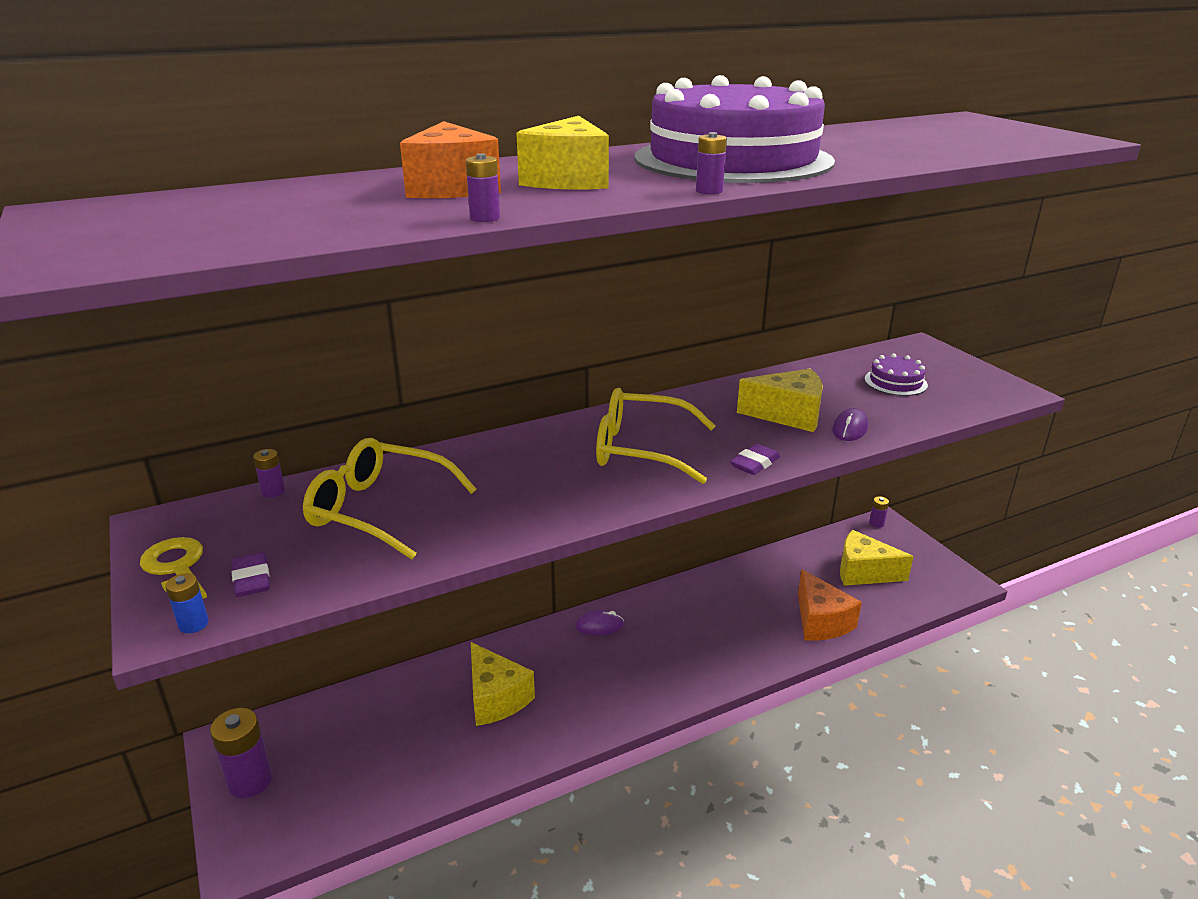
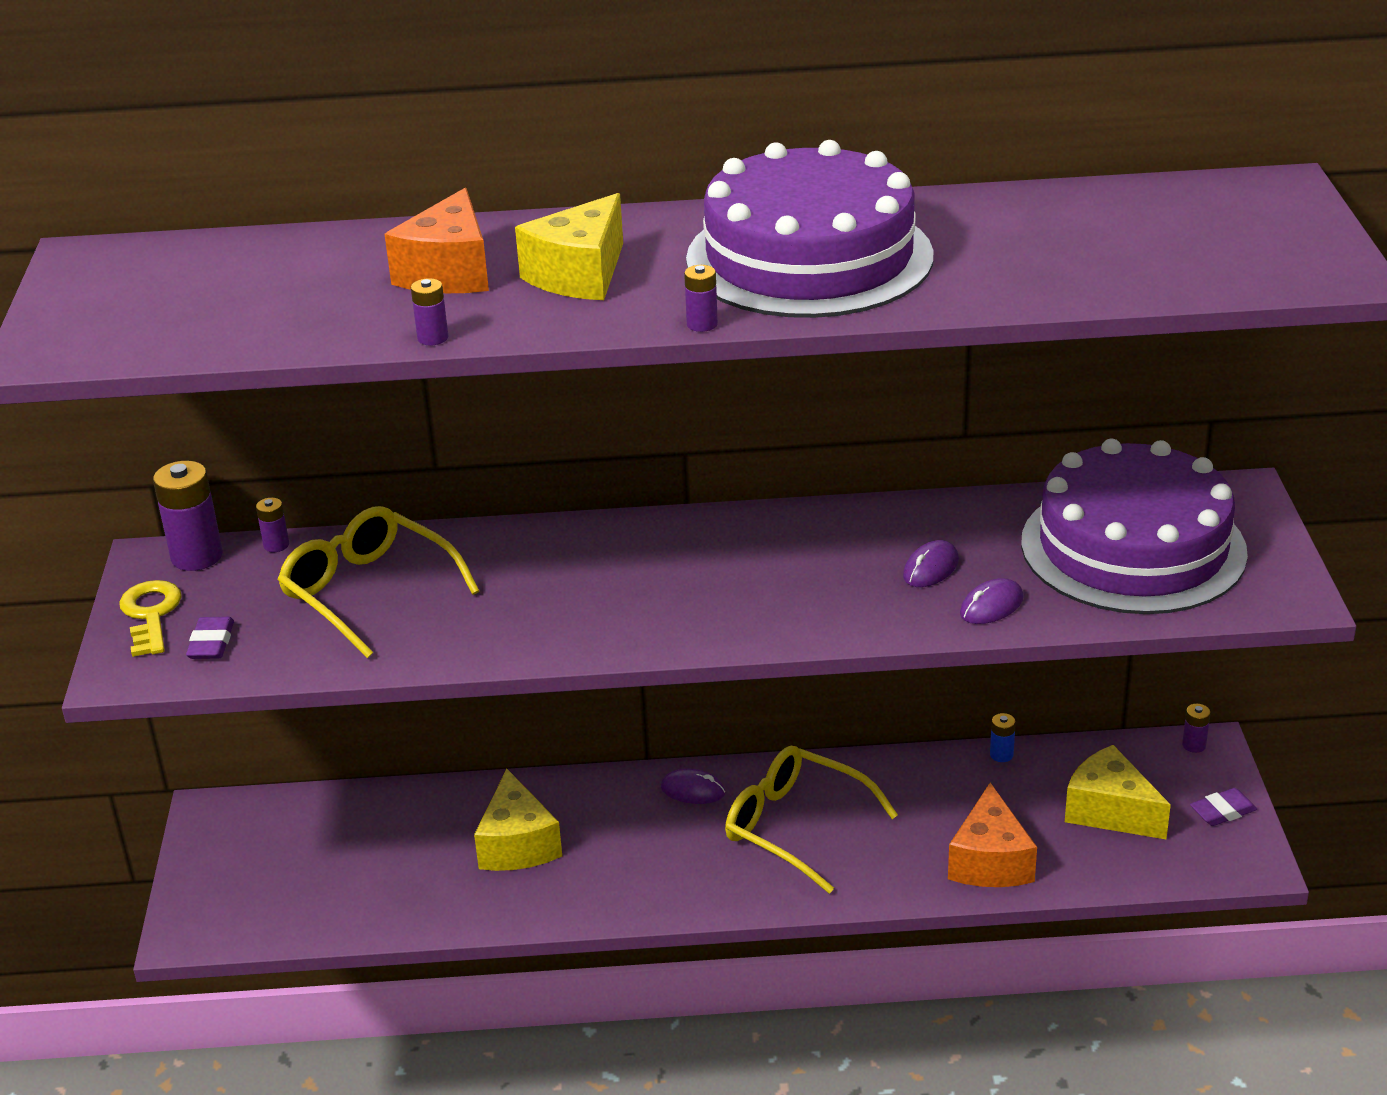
camera: 25 degrees right, 5 degrees up
blue battery [166,573,209,633] -> blue battery moved to [990,713,1016,762]
purple battery [210,708,272,798] -> purple battery moved to [153,461,223,571]
yellow glasses [596,388,715,484] -> yellow glasses moved to [725,746,898,894]
purple eraser [730,444,780,475] -> purple eraser moved to [1190,788,1257,826]
yellow cheese [737,368,823,432] -> purple mouse [903,540,959,587]
purple cake [865,354,928,396] -> purple cake [1021,439,1248,614], size x2.49

